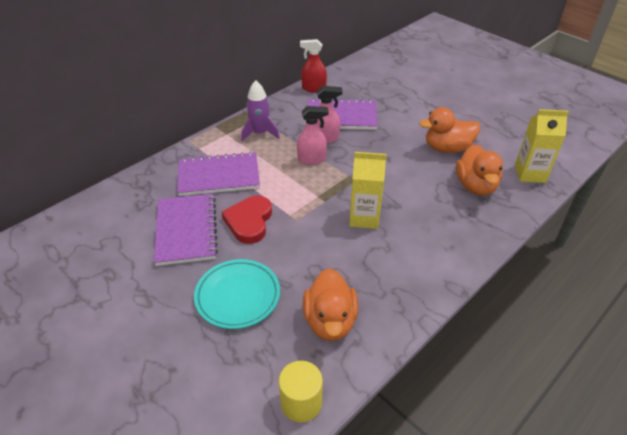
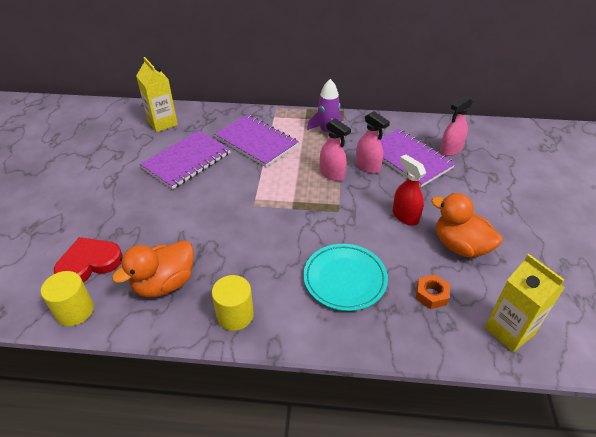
camera: 50 degrees right, 0 degrees up
turquoise plate [194,259,280,329] -> turquoise plate moved to [303,244,388,311]
red heart [221,196,272,244] -> red heart moved to [54,237,123,282]
red spray bottle [300,39,327,93] -> red spray bottle moved to [392,155,426,226]
yellow carton [349,152,387,229] -> yellow carton moved to [136,57,178,132]
orange duck [456,144,503,196] -> orange nut [416,274,450,309]
none -> yellow cylinder [212,275,254,331]
none -> pink spray bottle [440,96,473,156]

